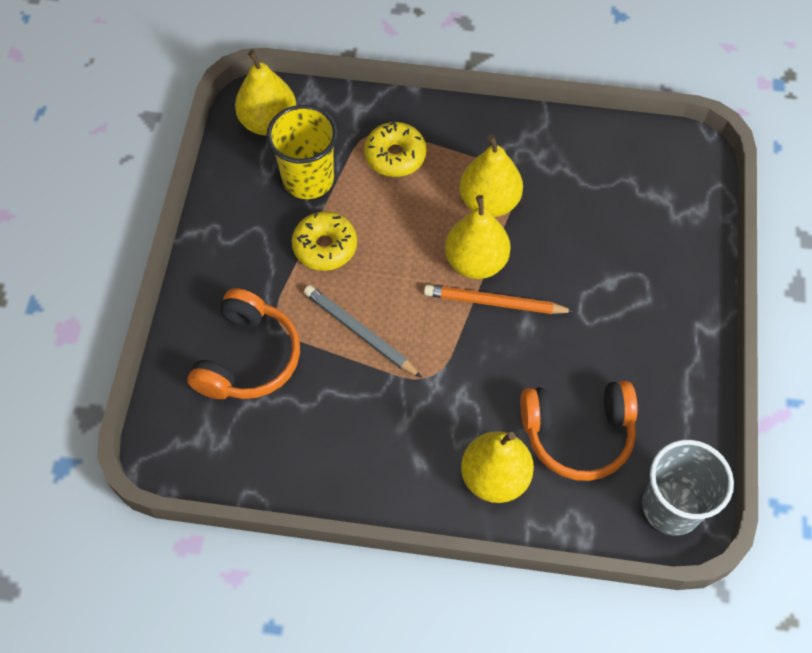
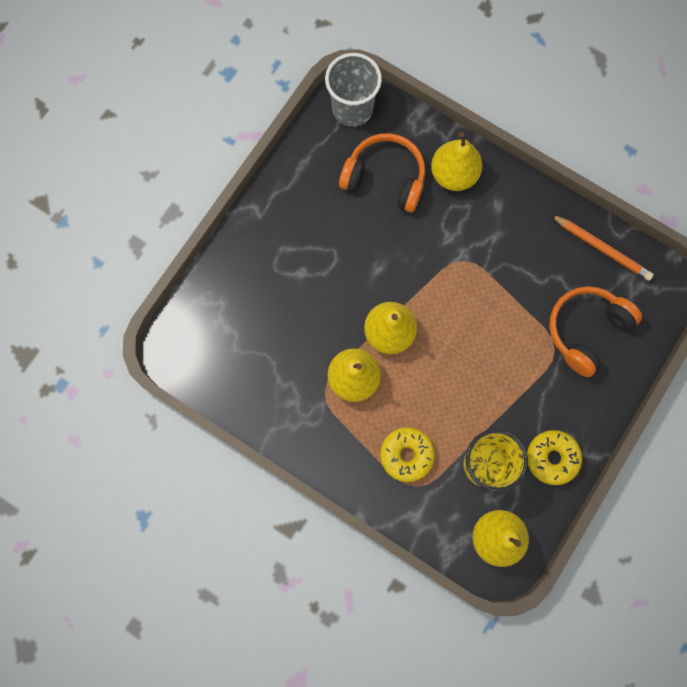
camera: 155 degrees left, 15 degrees up
yellow donut [292,211,357,271] -> yellow donut moved to [527,430,582,485]
grey pencil [304,285,422,378] -> none
orange pencil [424,284,575,314] -> orange pencil moved to [551,215,654,281]

